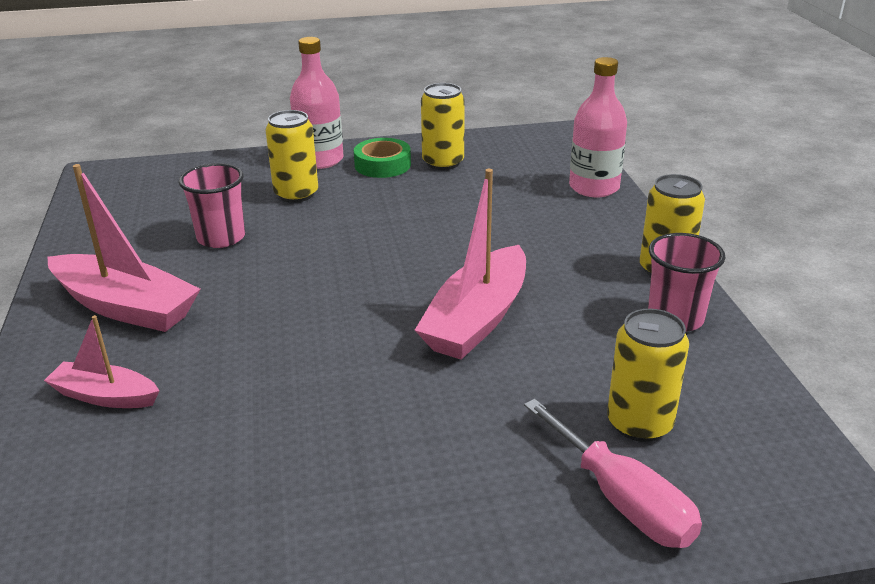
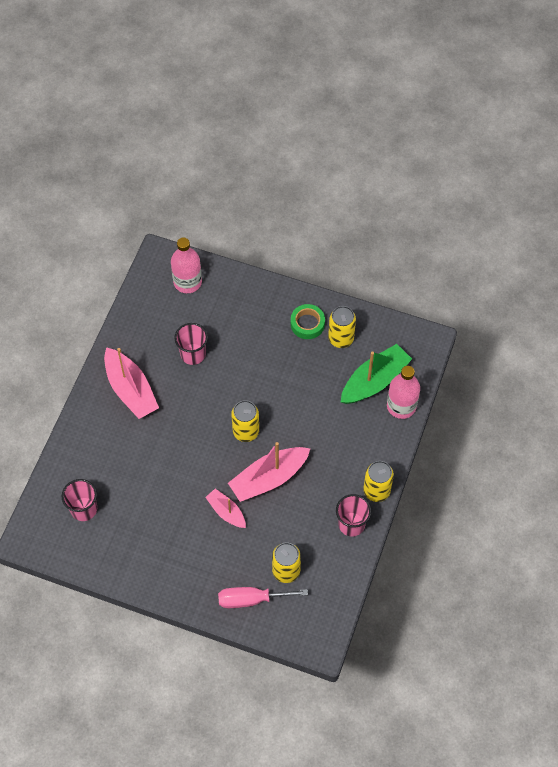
camera: 30 degrees right, 30 degrees up
pink boat [44,315,159,408] -> pink boat moved to [205,489,246,528]
yellow can [265,110,318,203] -> yellow can moved to [231,400,259,442]
pink bottle [290,37,343,169] -> pink bottle moved to [171,237,202,293]
pink screwdriver [524,399,702,548] -> pink screwdriver turned 90 degrees clockwise [218,587,308,608]
none -> pink cup [62,479,97,521]
none -> green boat [341,344,412,404]

